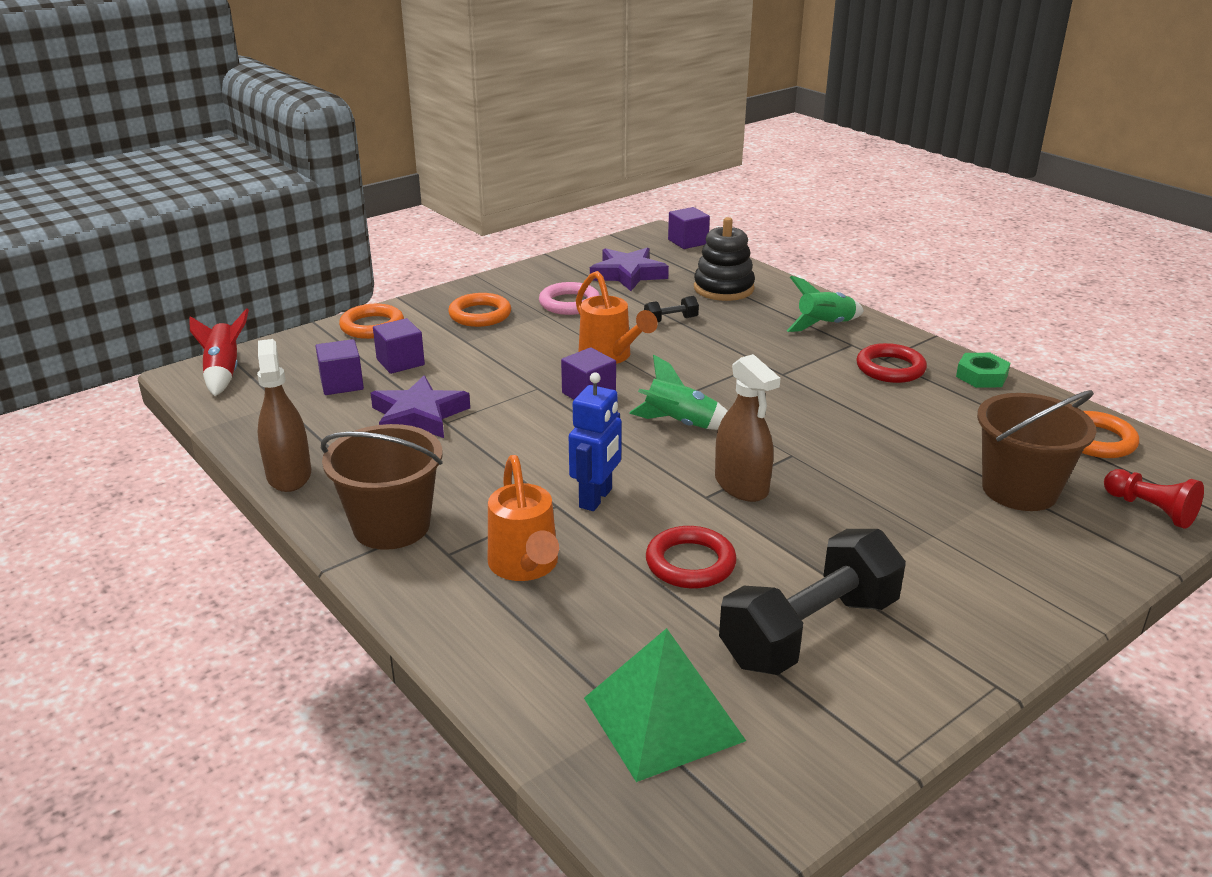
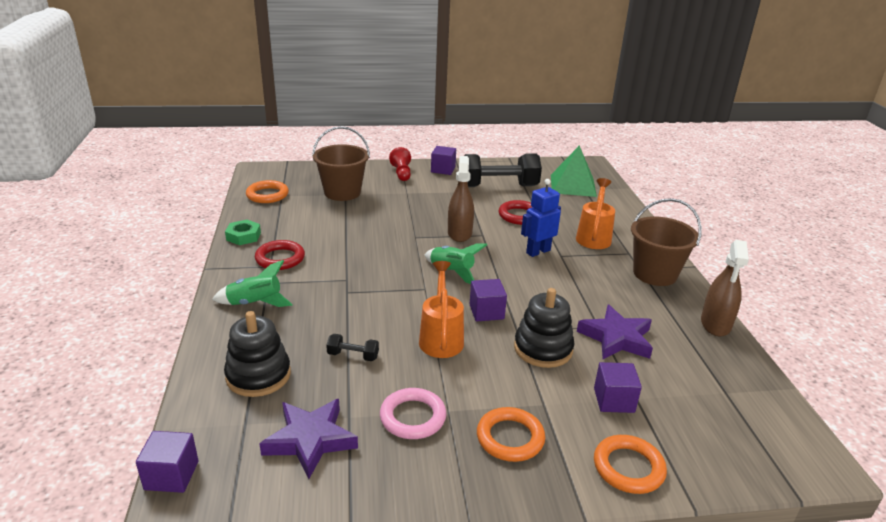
camera: 150 degrees left, 0 degrees up
red rocket [189,308,249,396] -> none
purple cube [315,339,364,395] -> purple cube moved to [431,146,456,175]
red pawn [1104,469,1204,529] -> red pawn moved to [389,147,411,181]
none -> black stacking toy [514,288,575,368]

